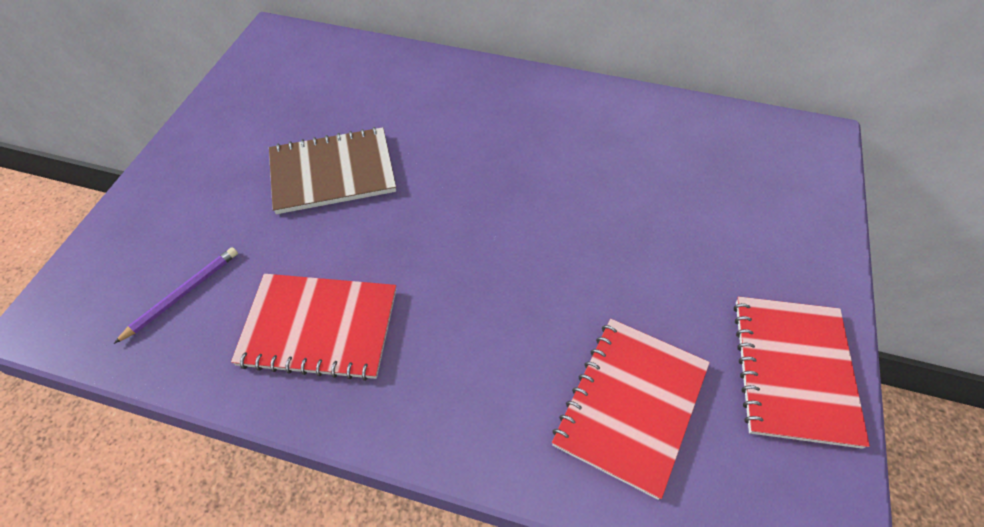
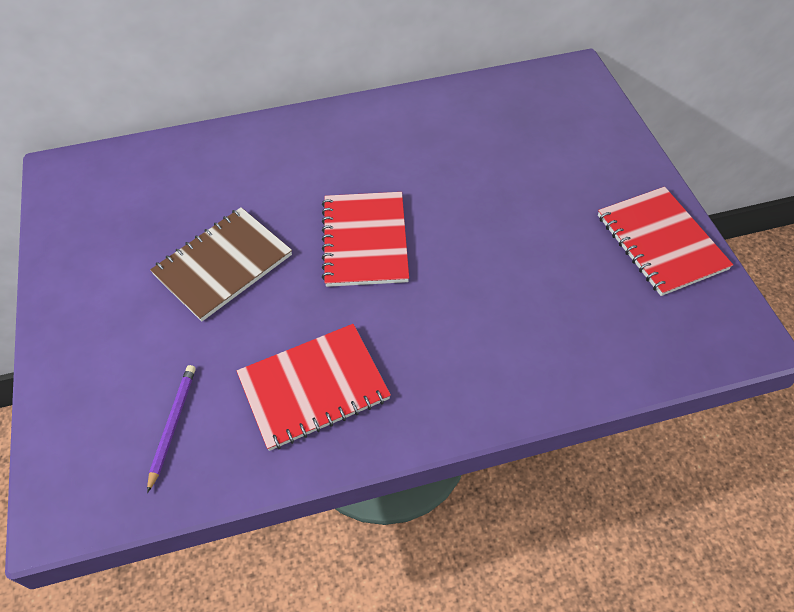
camera: 30 degrees left, 0 degrees up
red notebook [552,319,710,500] -> red notebook moved to [322,192,409,287]

